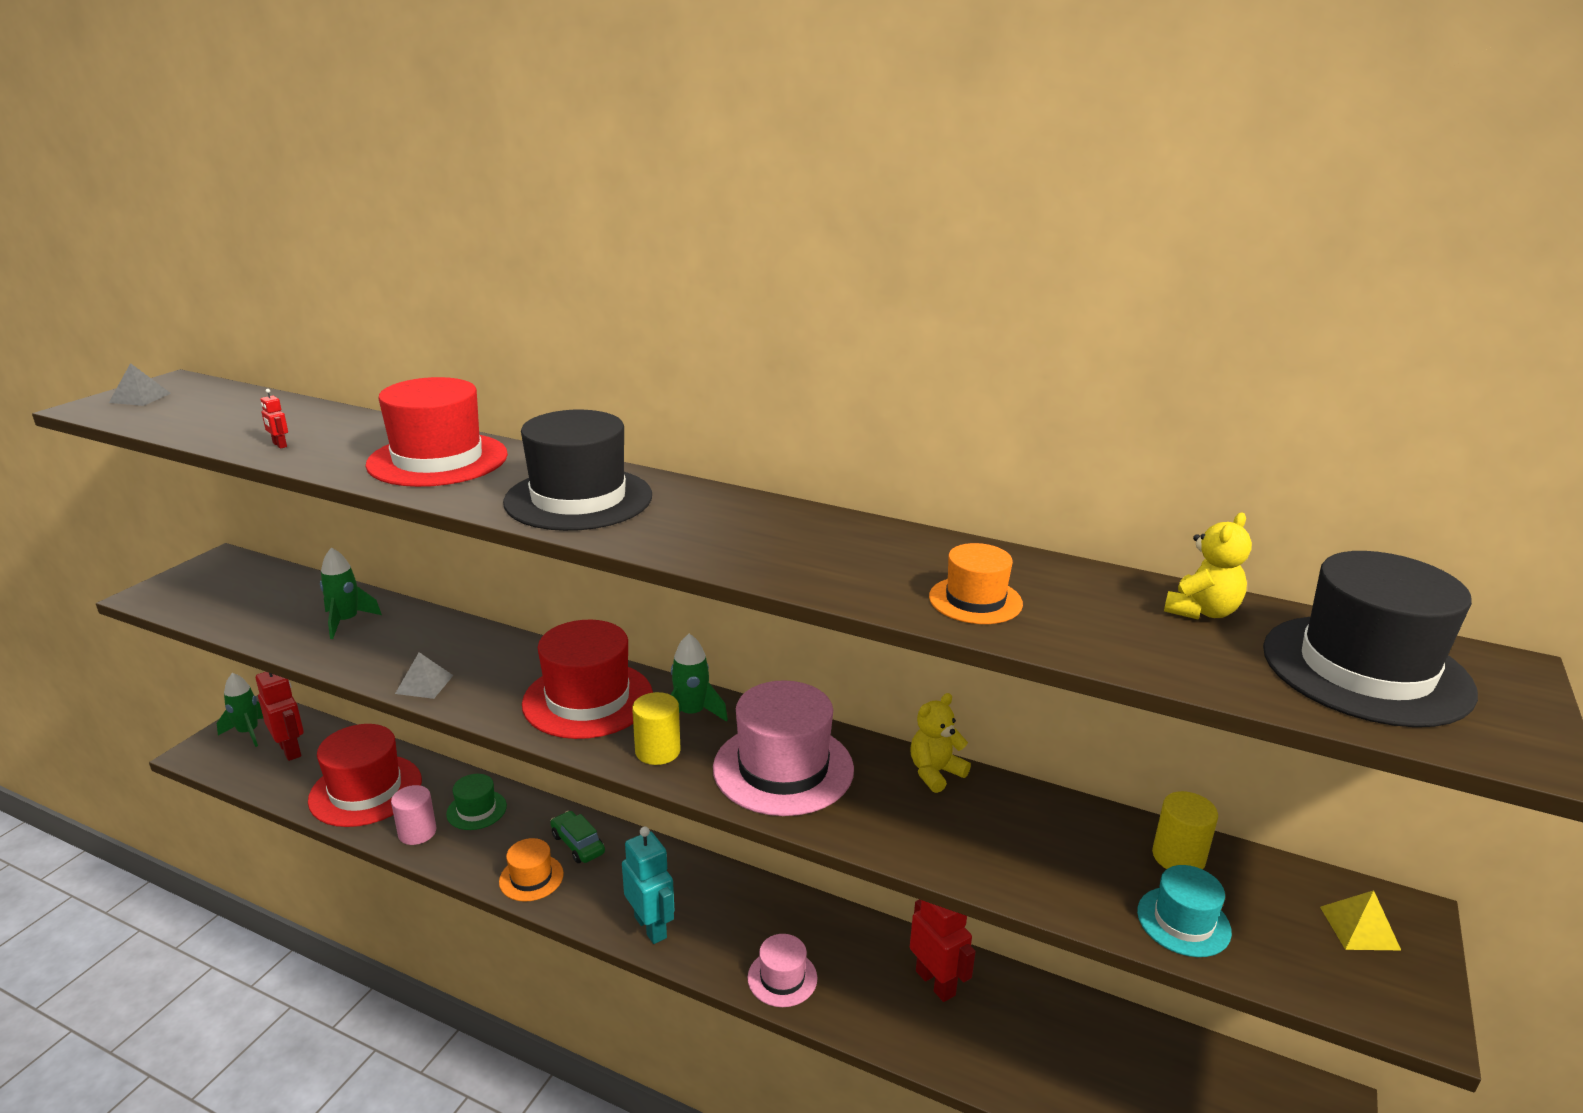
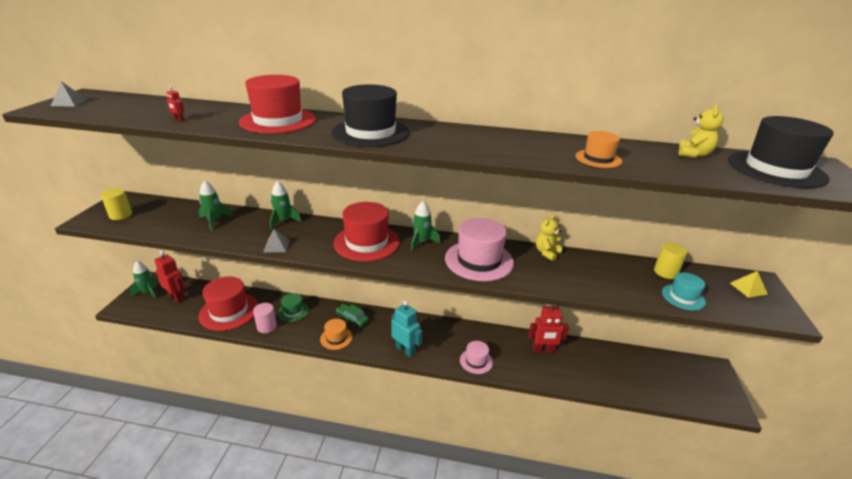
camera: 15 degrees left, 5 degrees up
yellow cylinder [632,692,681,765] -> yellow cylinder moved to [101,188,132,220]
red robot [910,899,976,1002] -> red robot turned 135 degrees clockwise [528,305,569,353]
none -> green rocket [270,181,302,229]

